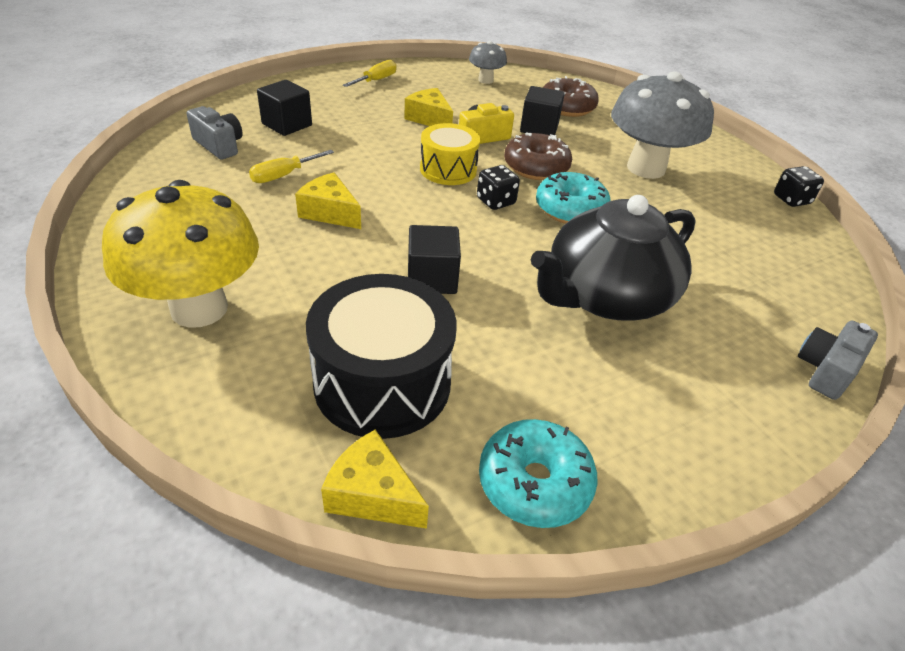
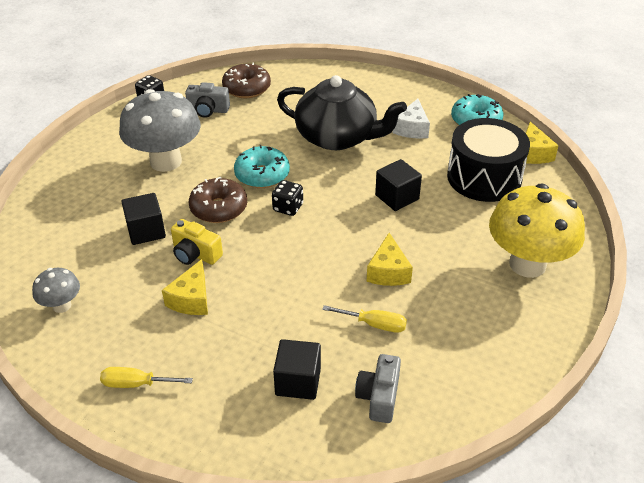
camera: 120 degrees left, 0 degrees up
yellow drum [420,123,480,185] -> none
brown donut [543,76,599,117] -> brown donut moved to [222,63,271,98]
grey camera [798,321,878,400] -> grey camera moved to [185,82,230,118]
none -> white cheese [392,99,430,139]

